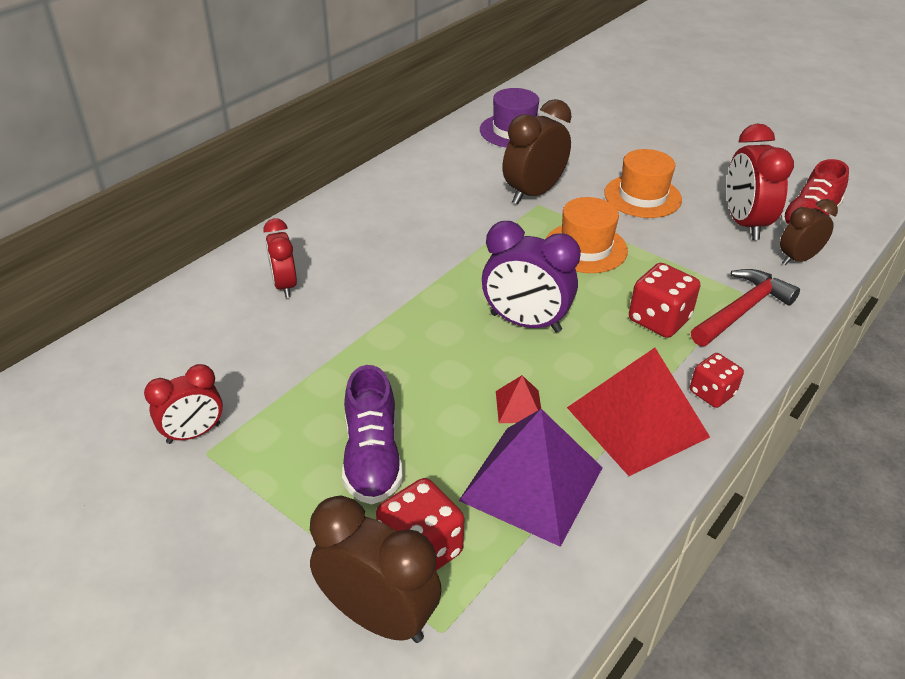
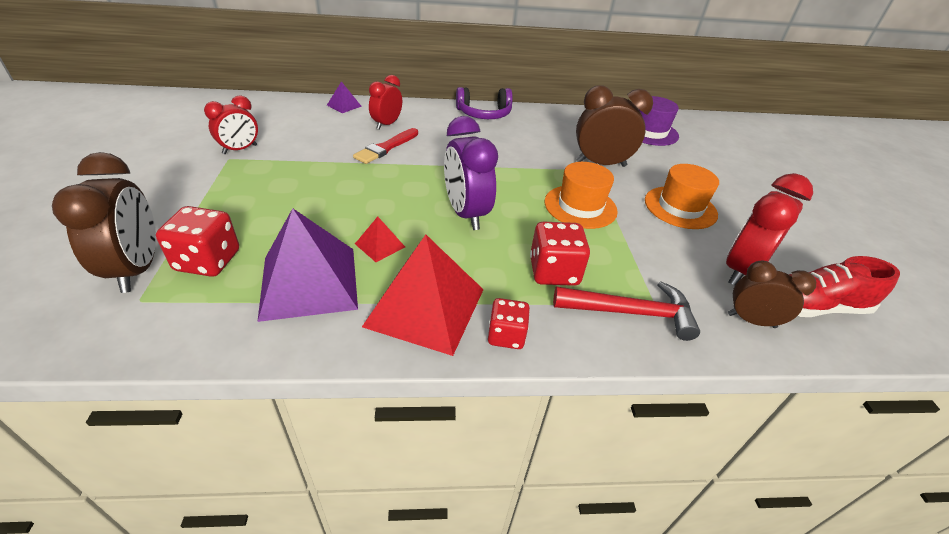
camera: 45 degrees right, 0 degrees up
red clock [144,364,223,444] -> red clock turned 60 degrees counterclockwise [204,95,258,154]
purple shoe [342,365,403,505] -> none
none -> purple pyramid [327,81,362,113]
none -> red brush [353,128,418,164]
none -> purple headphones [456,87,513,119]

